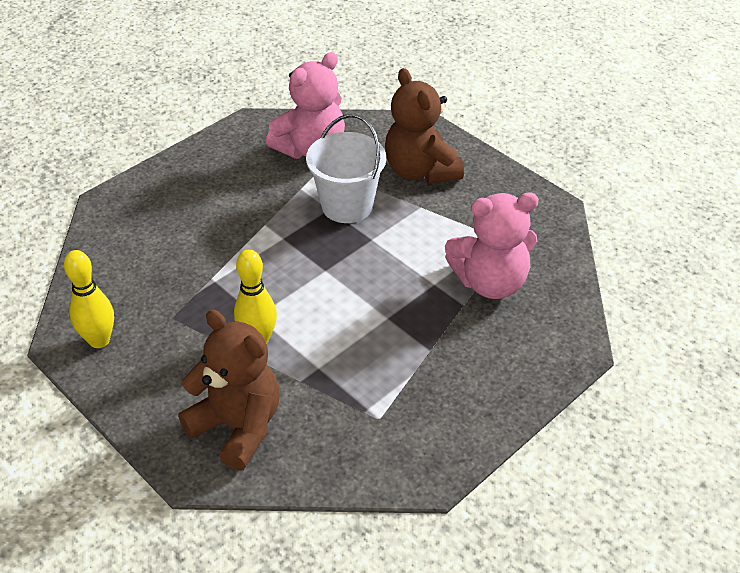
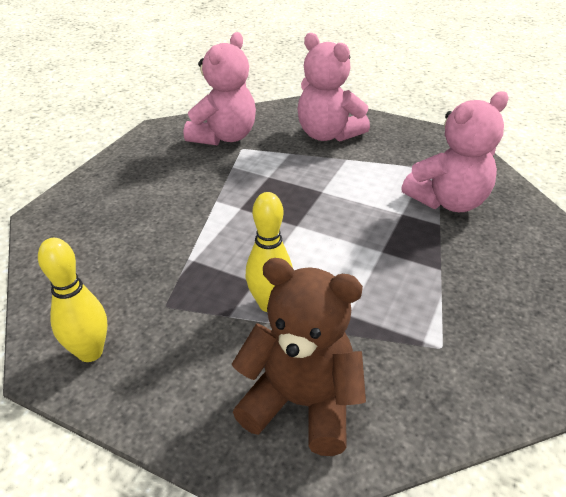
camera: 20 degrees left, 5 degrees down
white bucket [306,114,386,223] -> none
brown teddy bear [385,68,464,184] -> pink teddy bear [297,33,370,142]

